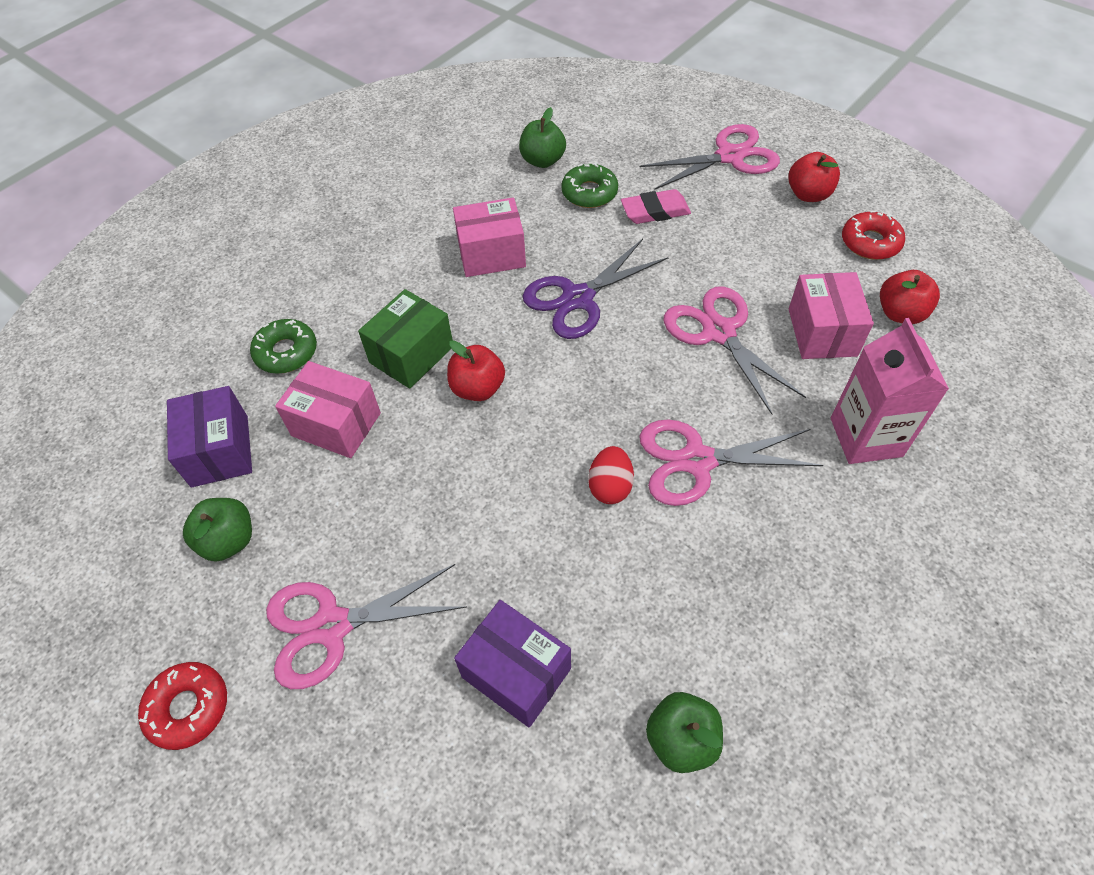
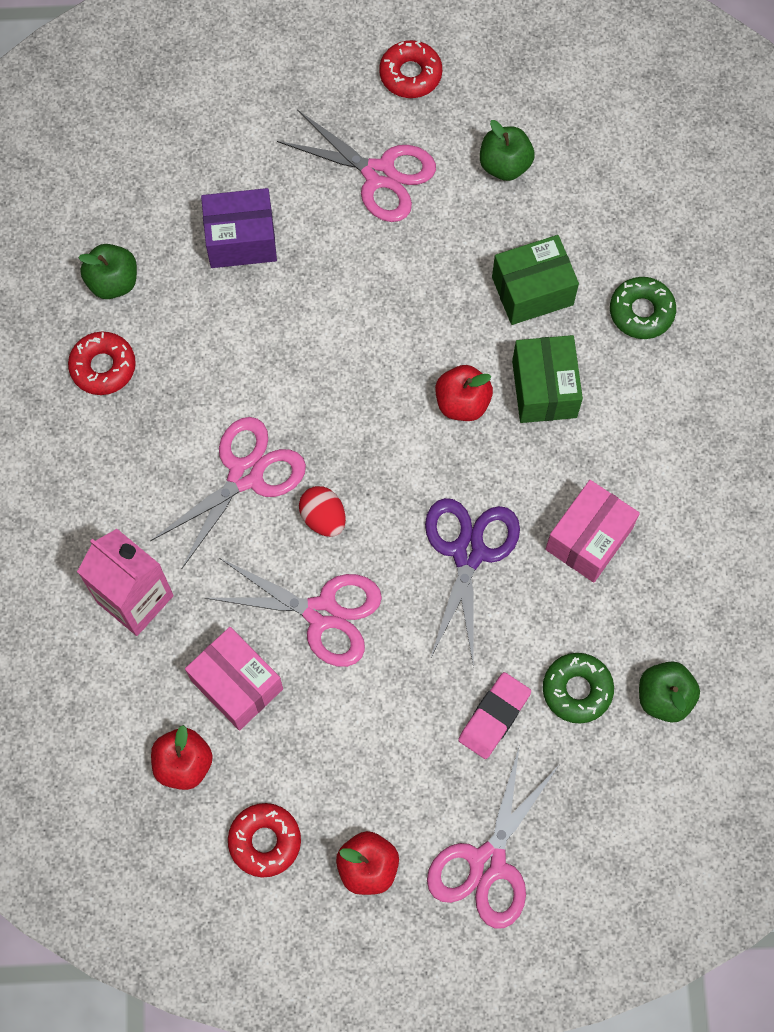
camera: 135 degrees right, 15 degrees up
purple box [167,386,252,487] -> none
pink scissors [266,564,467,689] -> pink scissors turned 90 degrees clockwise [277,110,436,222]
pink box [275,361,381,458] -> green box [492,235,579,325]
red egg [588,446,634,504] -> red egg moved to [299,486,346,537]
none -> red donut [68,332,136,395]

